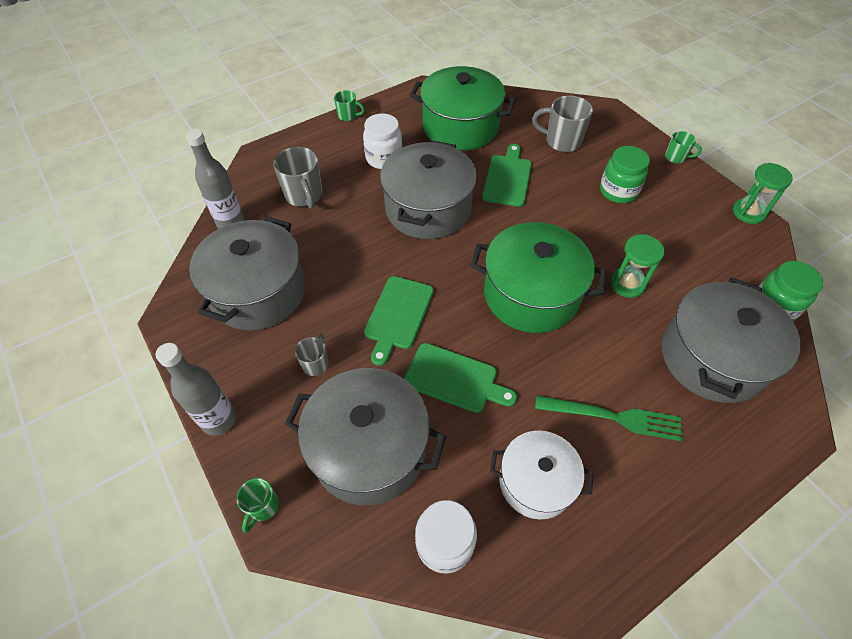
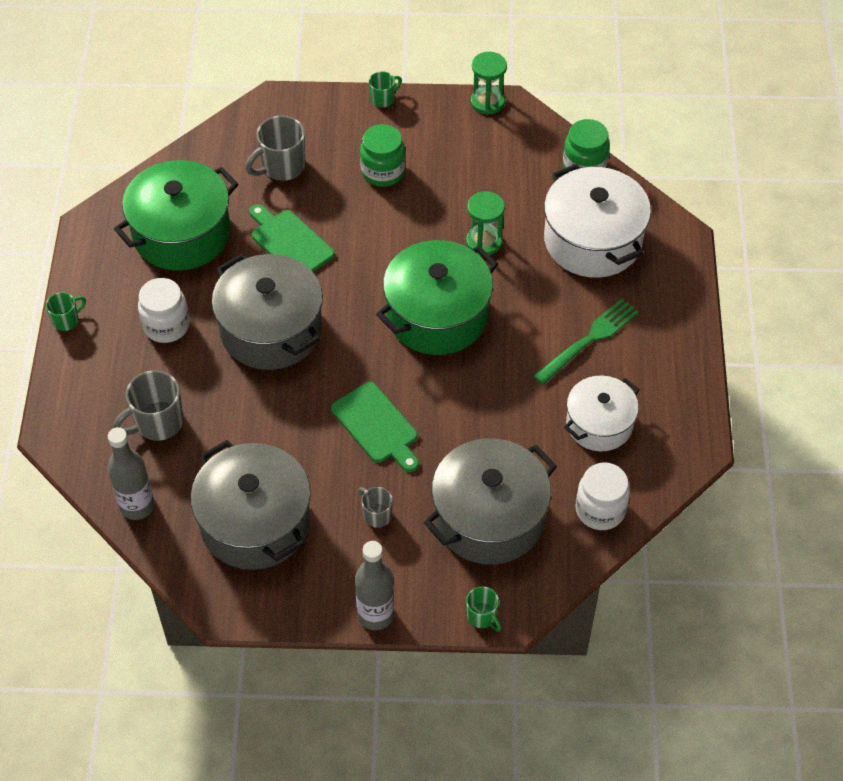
camera: 55 degrees left, 0 degrees up
grey mug [273,147,322,209] -> grey mug turned 135 degrees clockwise [113,370,183,441]
green cutting board [404,343,517,413] -> none
grey pot [662,278,801,403] -> white pot [544,164,651,278]

